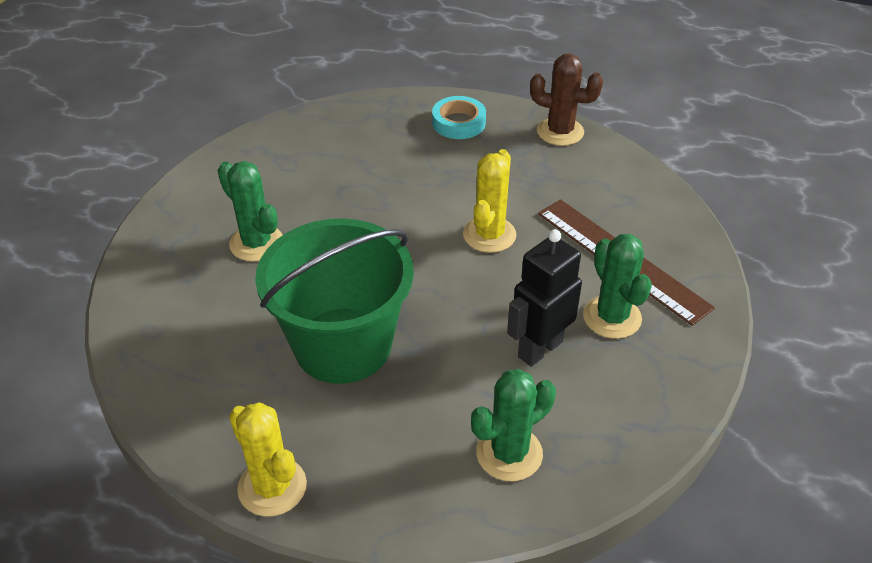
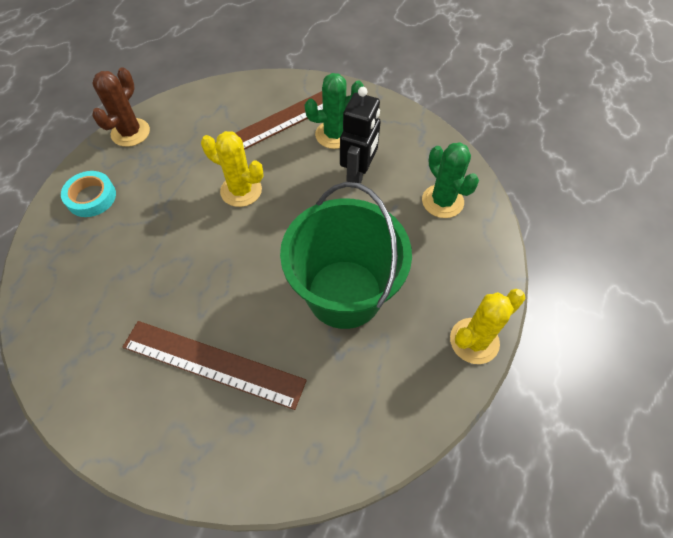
camera: 85 degrees left, 15 degrees up
green cactus [218,161,282,262] -> brown ruler [122,321,307,410]
black robot [507,229,582,367] -> black robot turned 120 degrees counterclockwise [340,87,381,184]

